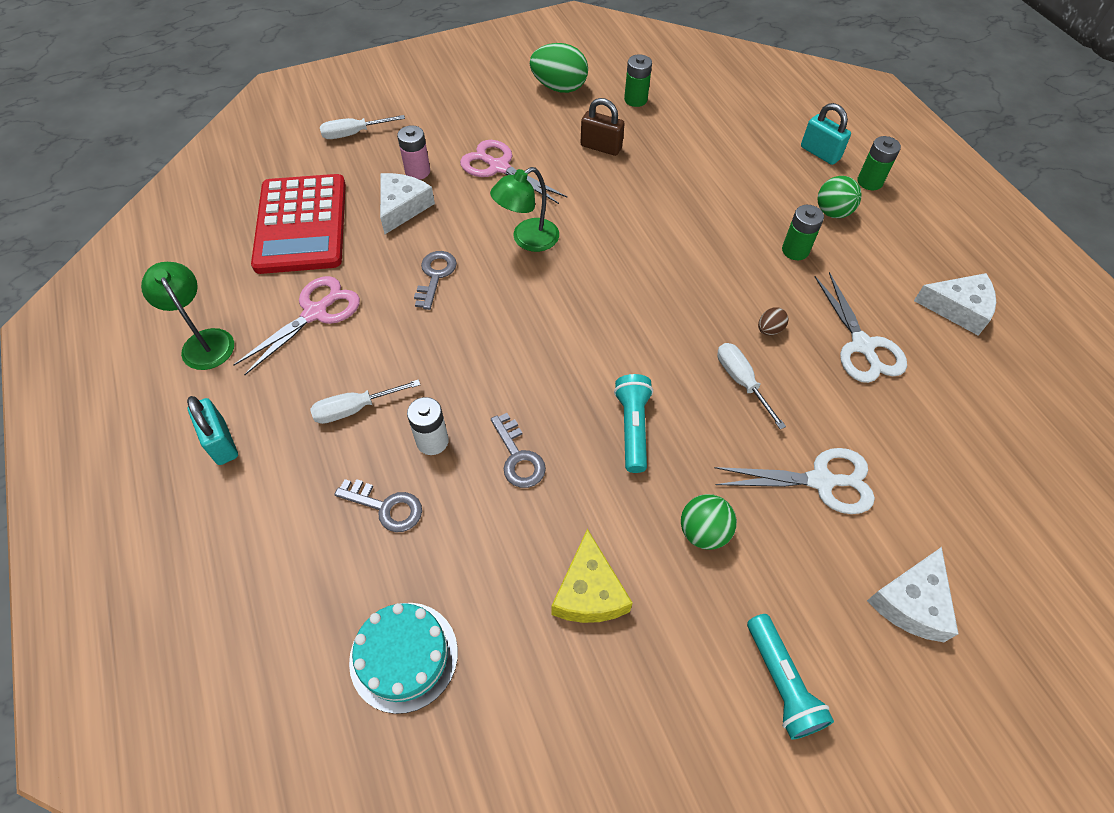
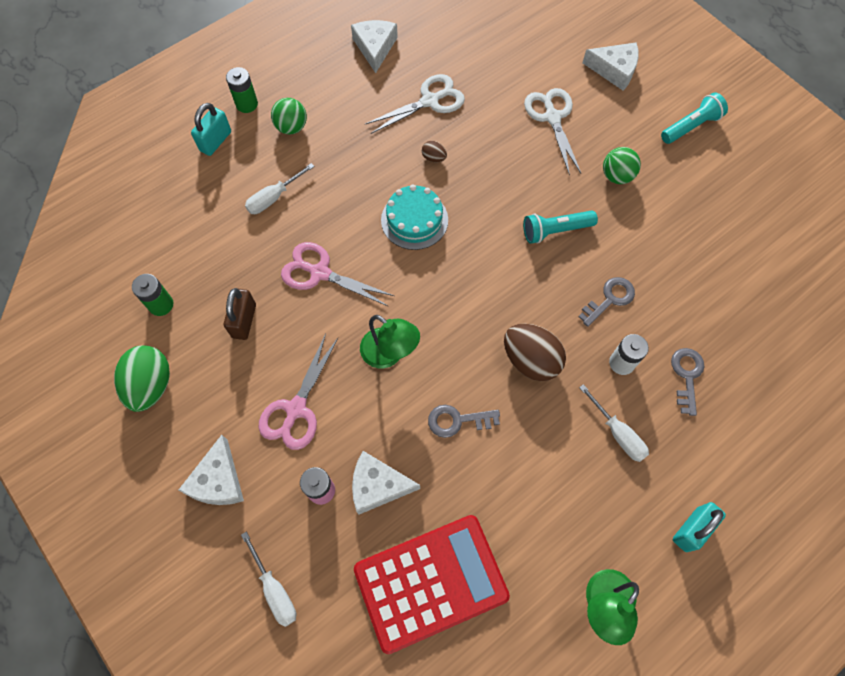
camera: 105 degrees left, 10 degrees up
pink scissors [233,276,360,375] -> pink scissors moved to [281,242,394,307]
turquoise cake [349,603,458,714] -> turquoise cake moved to [381,185,448,250]
yellow cheese [551,529,633,623] -> none
white screwdriver [717,343,786,429] -> white screwdriver moved to [245,163,315,214]
green battery [782,205,824,260] -> none
none -> white cheese [179,435,244,505]
none -> brown egg [504,324,566,381]

